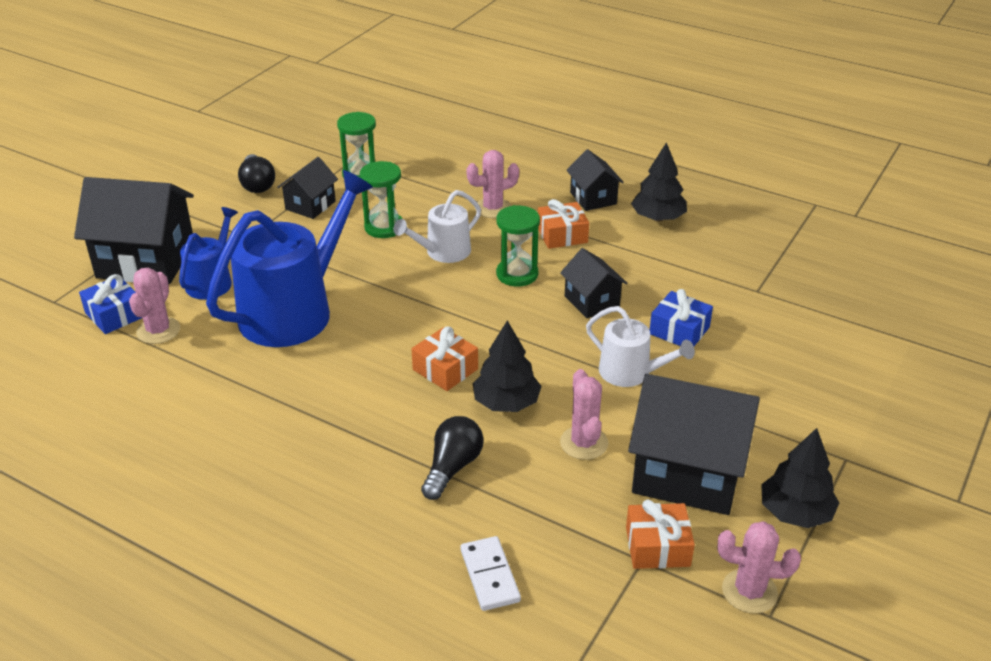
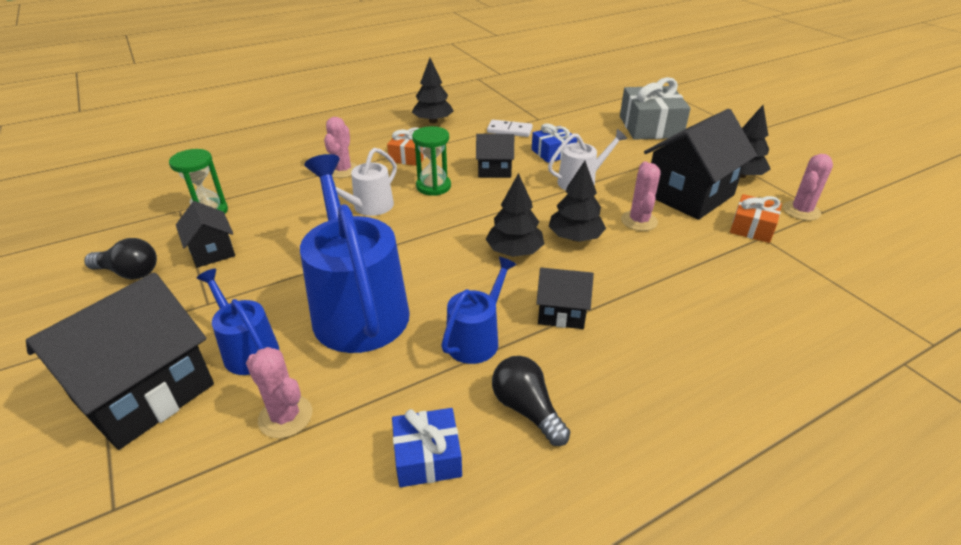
camera: 60 degrees left, 0 degrees up
blue gift [79,274,142,334] -> blue gift moved to [392,408,462,487]
green hourglass [360,161,403,238] -> none
white watering can [394,190,481,263] -> white watering can turned 45 degrees clockwise [333,148,397,216]
orange gift [411,327,478,391] -> black tree [486,173,544,257]
black light bulb [421,416,484,500] -> black light bulb moved to [492,356,570,446]
white domino [461,536,521,611] -> white domino moved to [487,120,533,137]
pink cactus [560,369,608,460] -> pink cactus turned 75 degrees clockwise [621,161,661,231]
black house [567,149,624,211] -> black house moved to [536,268,594,329]
none -> blue watering can [441,257,517,364]
none -> grey gift [620,77,691,140]

